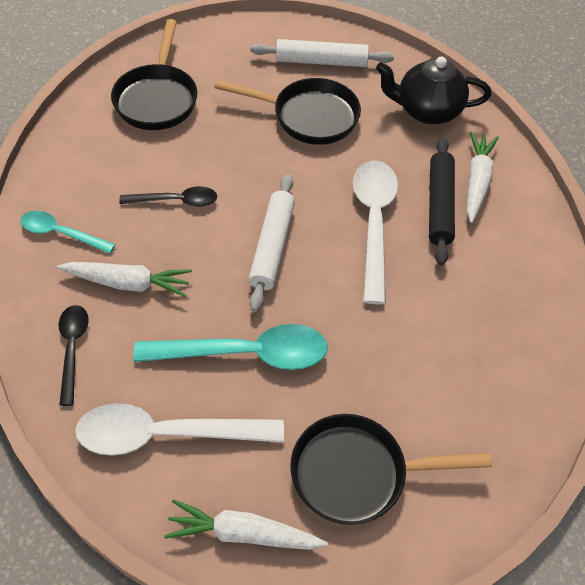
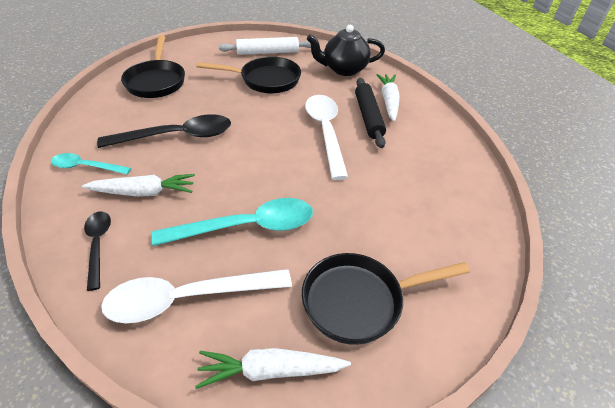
camera: 10 degrees left, 10 degrees down
black spoon [119,186,217,207] -> black spoon [97,114,231,148], size x1.75
white rolling pin [248,174,295,312] -> none

